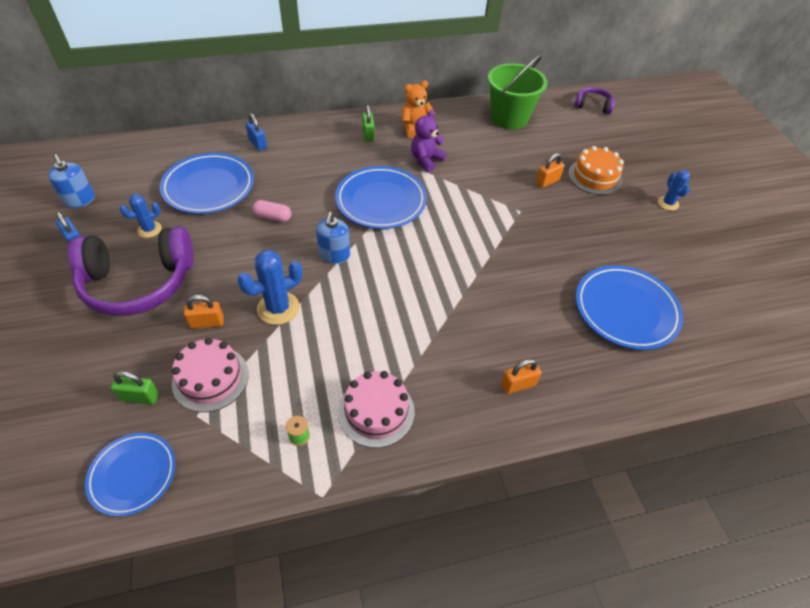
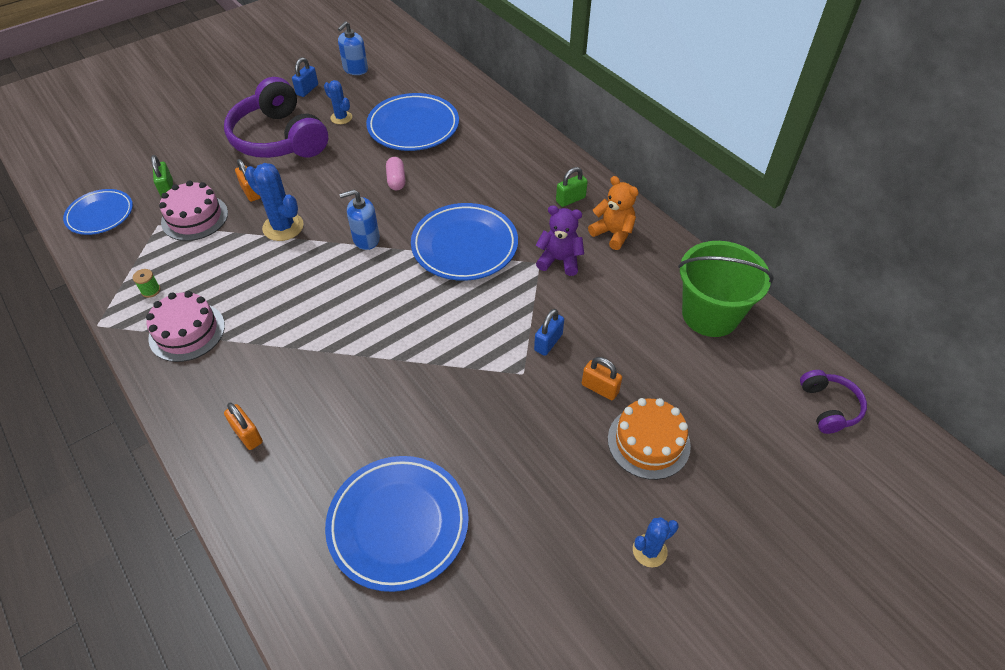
camera: 70 degrees right, 0 degrees up
blue padlock [245,113,267,151] -> blue padlock moved to [534,309,564,356]

